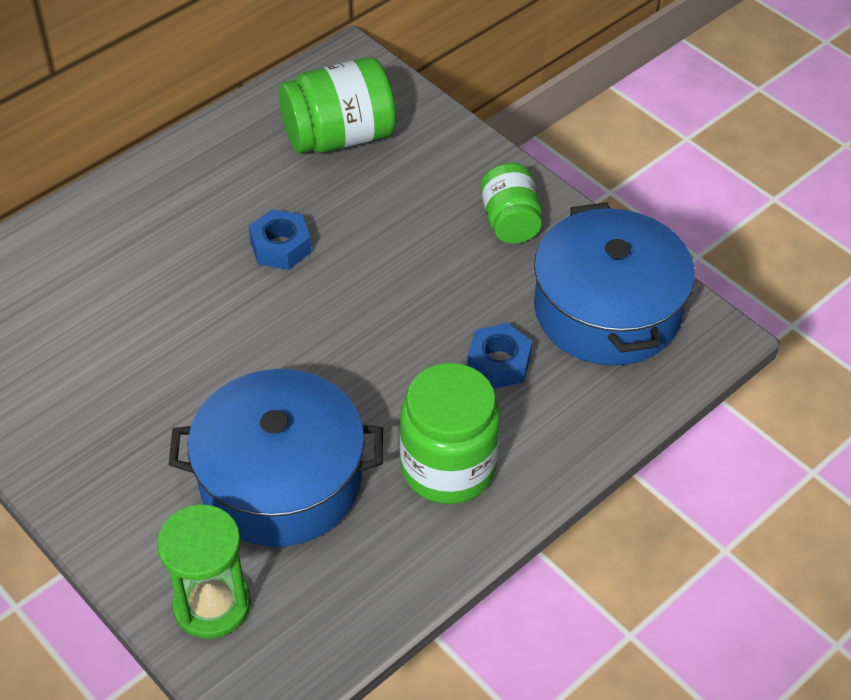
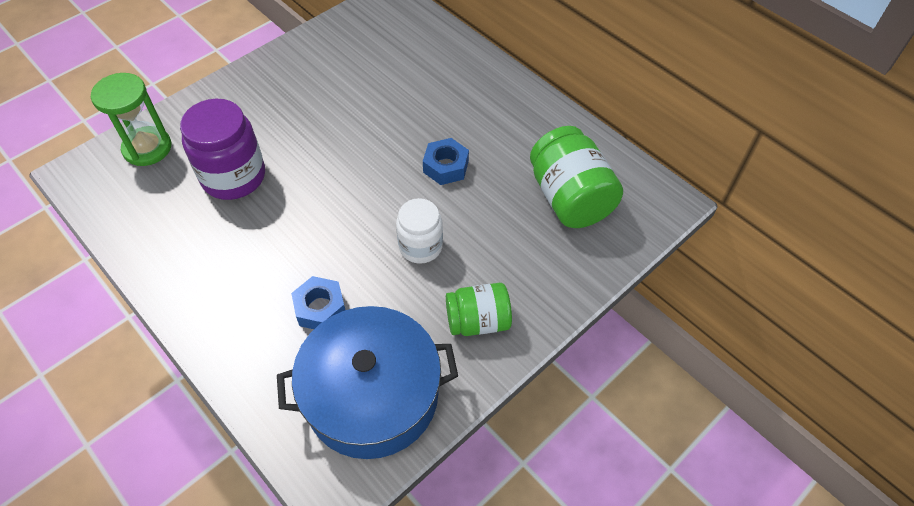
camera: 90 degrees right, 5 degrees up
blue pot [169,369,383,547] -> purple jar [180,99,265,200]
green jar [400,363,500,504] -> none
none -> white jar [396,198,443,264]

